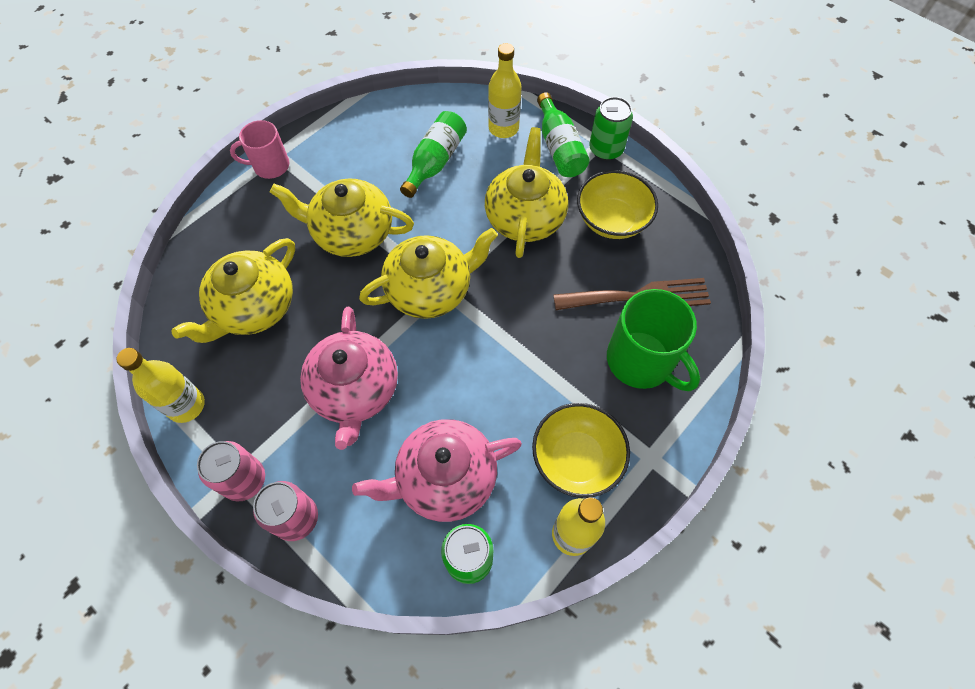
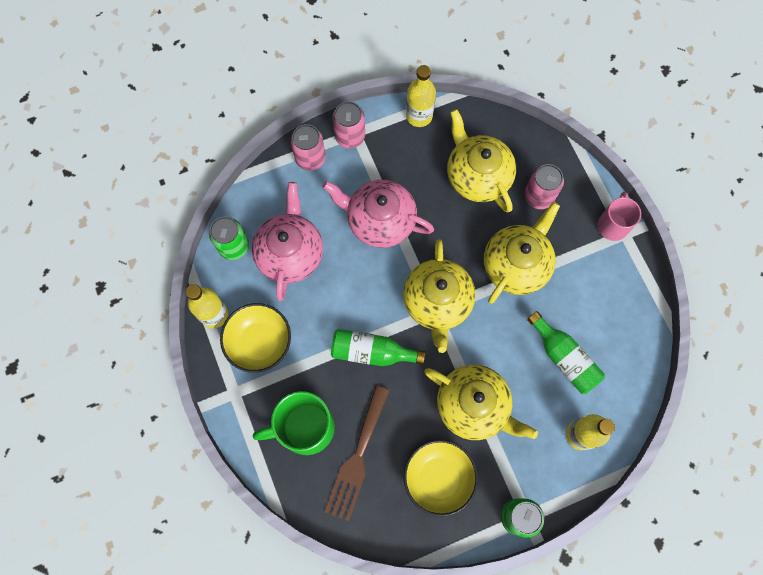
camera: 115 degrees right, 10 degrees up
green bottle [537,92,590,177] -> green bottle moved to [331,329,425,366]
none -> pink can [524,164,564,209]

